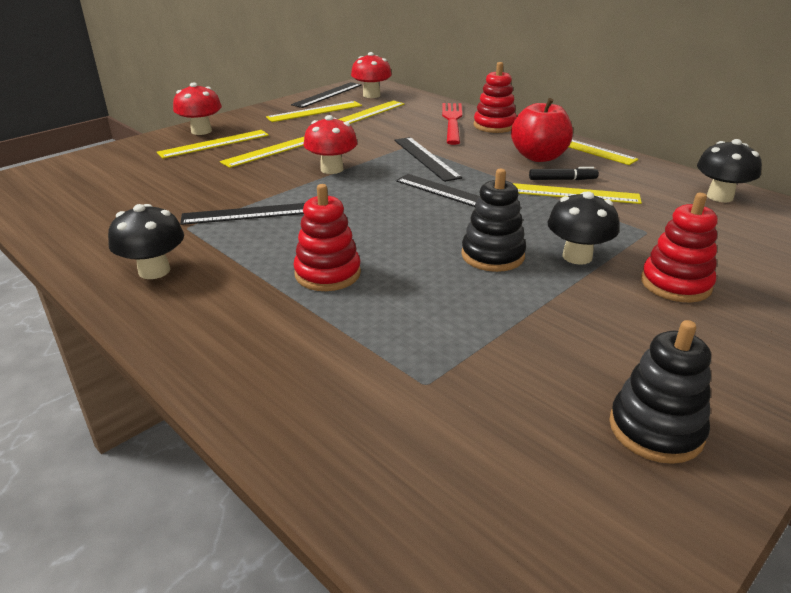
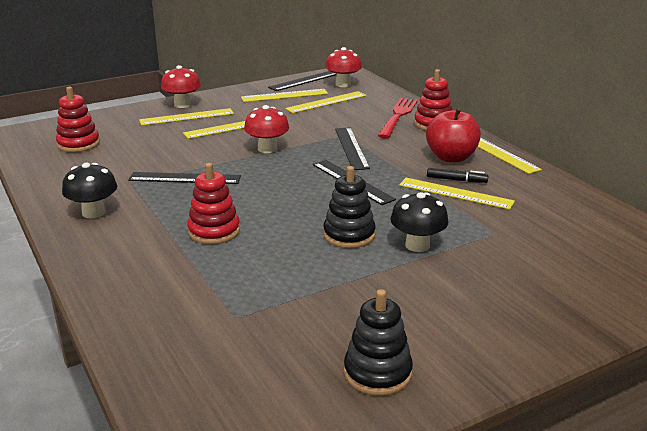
camera: 15 degrees right, 5 degrees down
red stacking toy [641,193,718,302] -> red stacking toy moved to [56,87,100,152]
black mushroom [697,139,762,202] -> none

